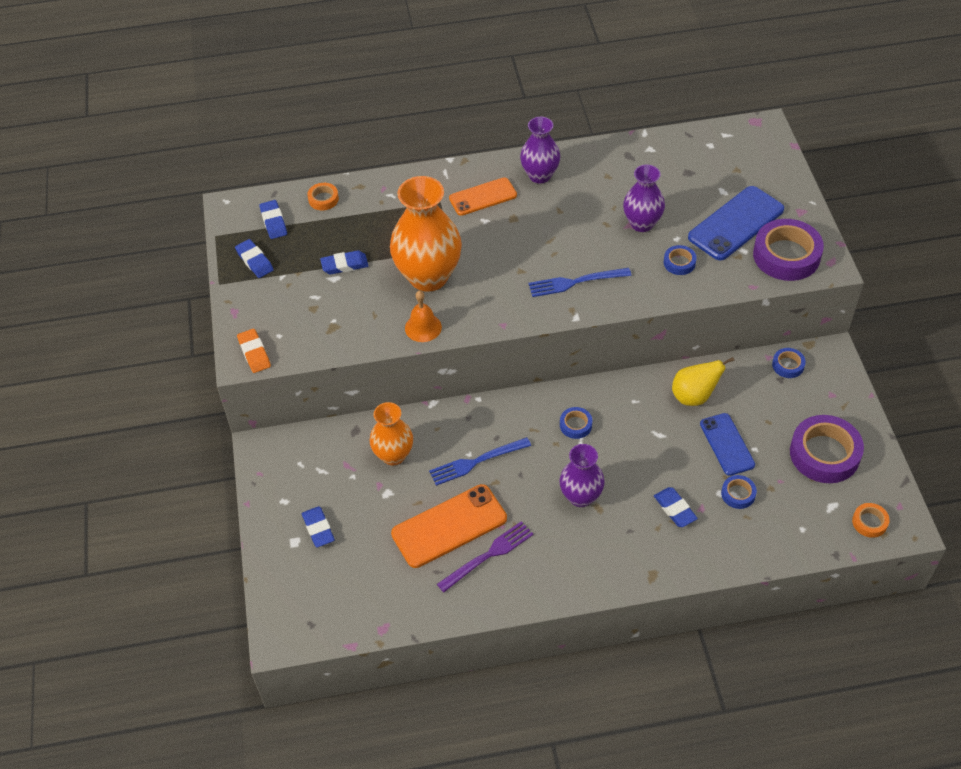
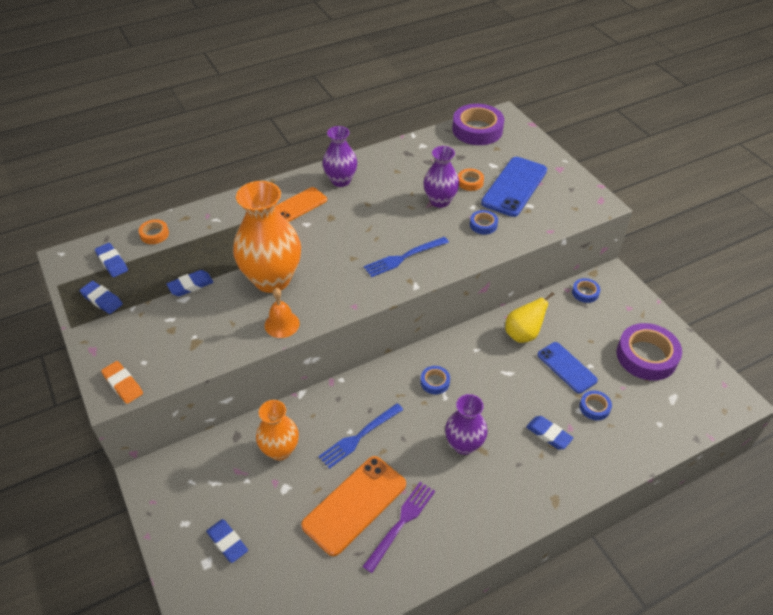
camera: 20 degrees left, 5 degrees down
purple tape [753,219,824,281] -> purple tape moved to [452,104,504,145]
orange tape [852,503,890,538] -> orange tape moved to [458,169,484,191]

